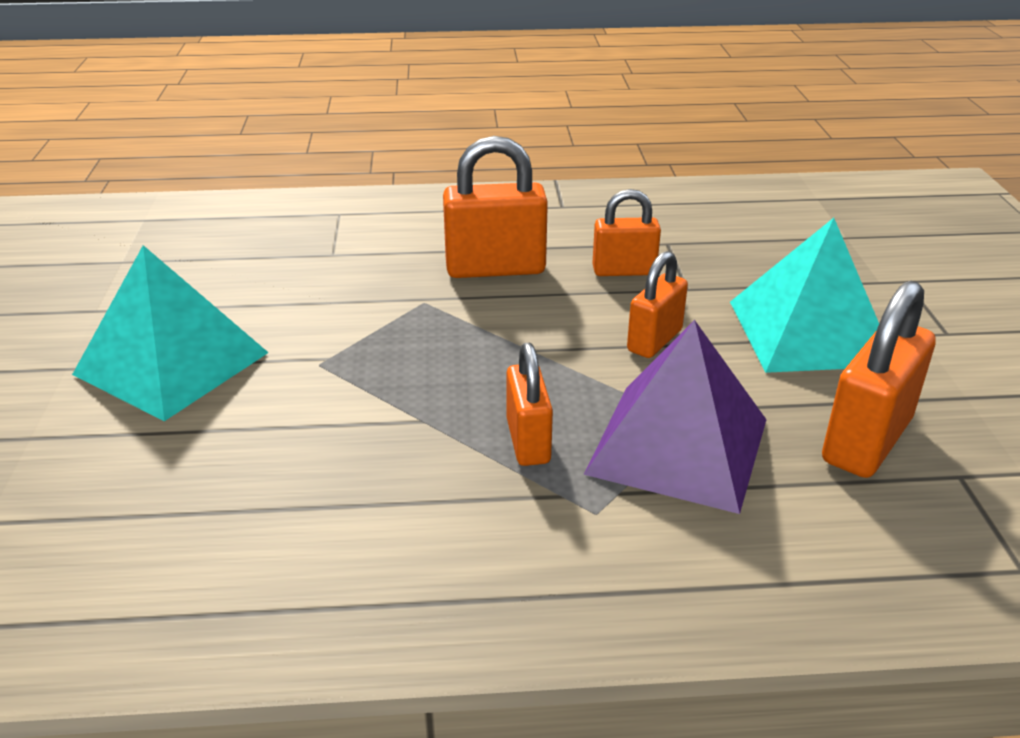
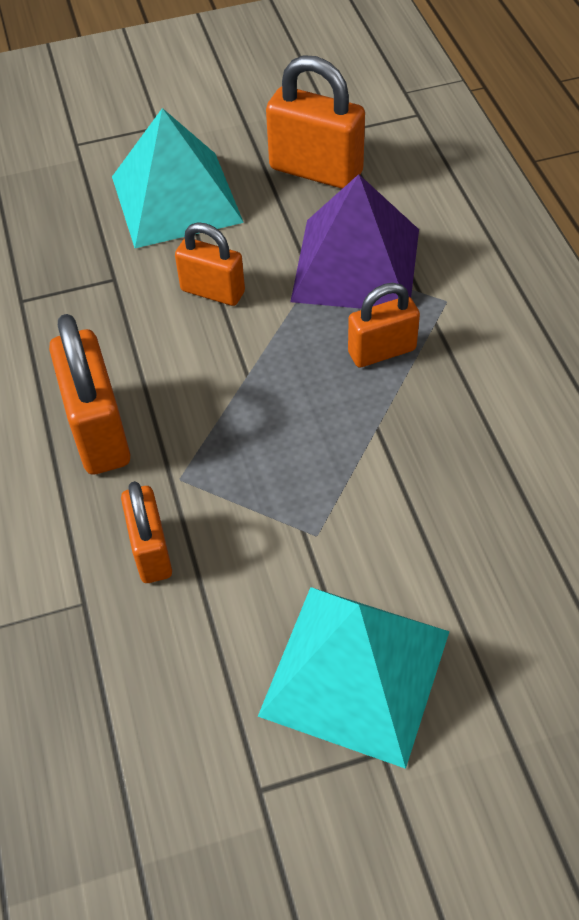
camera: 100 degrees left, 20 degrees up
orange padlock [592,189,661,276] -> orange padlock moved to [121,481,172,583]

